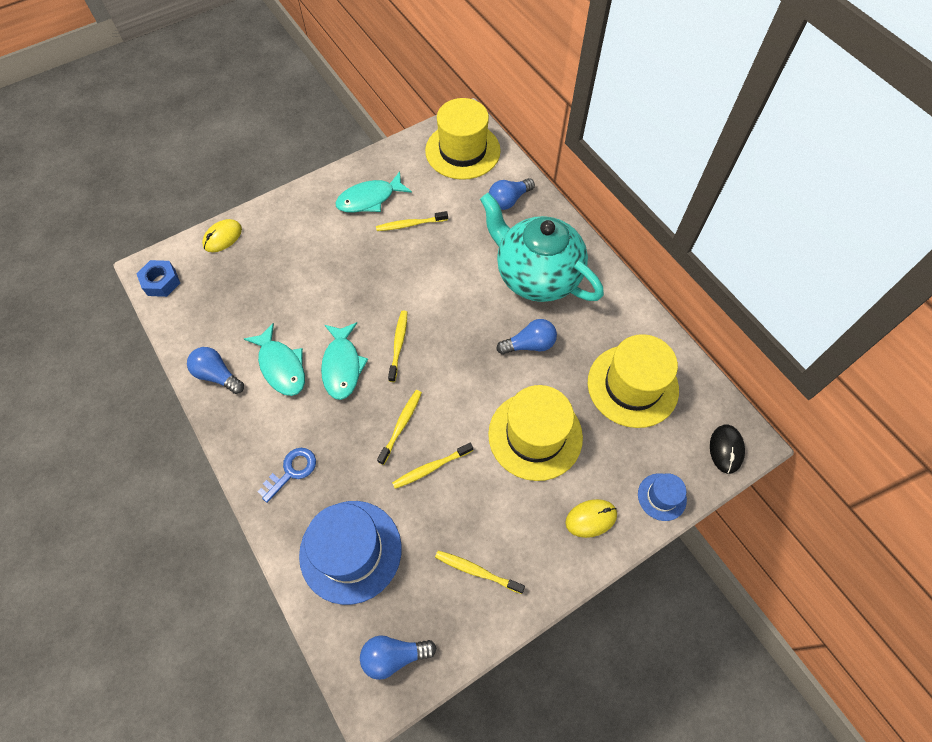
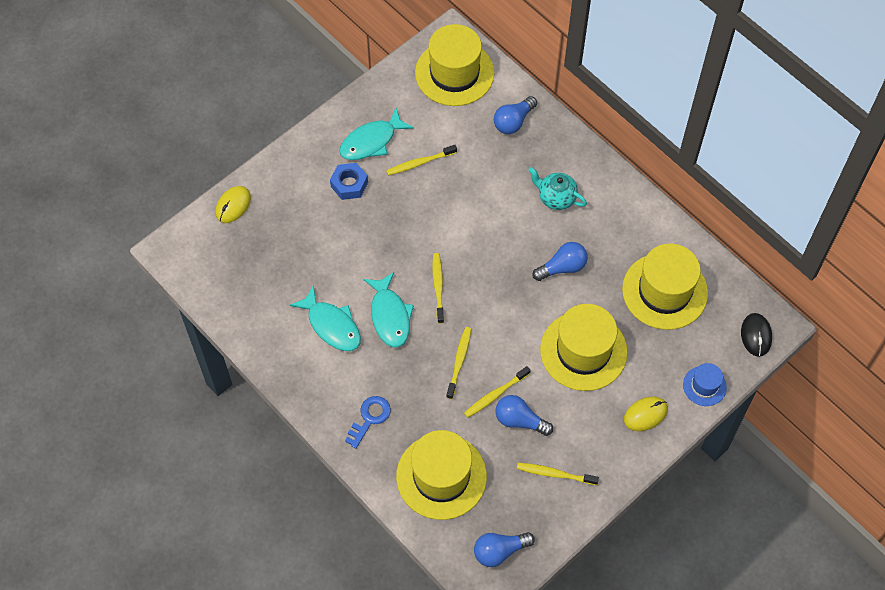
camera: 10 degrees left, 0 degrees up
blue nut [137,260,180,297] -> blue nut moved to [330,163,368,200]
blue light bulb [187,347,244,394] -> blue light bulb moved to [495,395,553,436]
blue hat [299,501,402,605] -> yellow hat [396,430,487,520]
turquoise teapot [480,193,604,302] -> turquoise teapot [528,167,587,210], size x0.45

